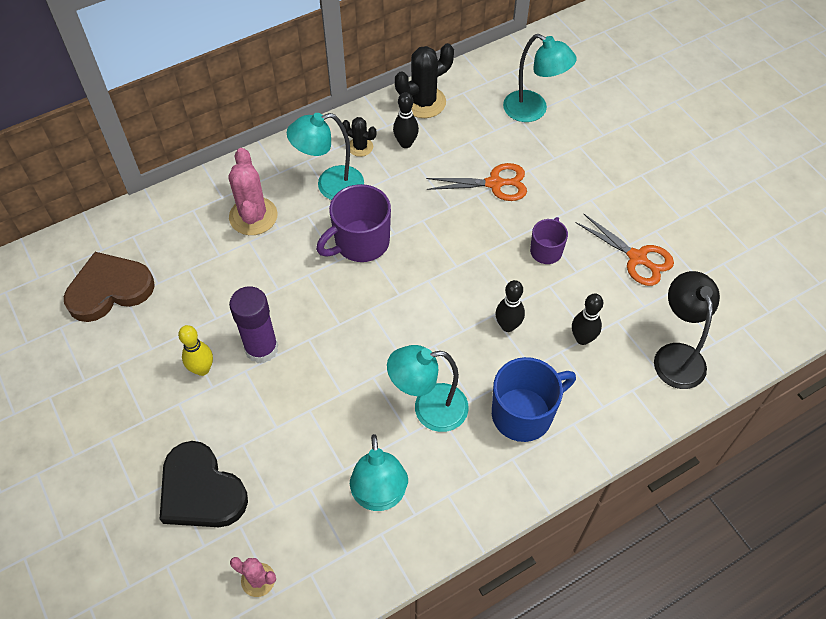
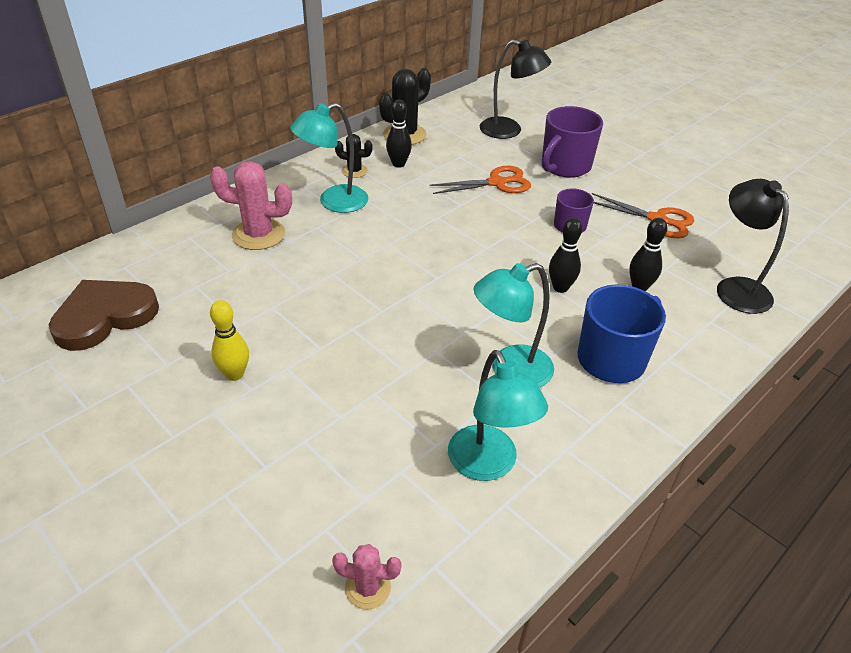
camera: 15 degrees left, 15 degrees down
black heart [160,441,248,527] -> none
pink cactus [229,148,278,235] -> pink cactus turned 60 degrees counterclockwise [210,161,292,250]
purple glue stick [229,286,278,363] -> none
purple mug [316,184,391,262] -> purple mug moved to [542,106,603,178]
turquoise lamp [503,34,577,122] -> black lamp [480,40,551,139]

